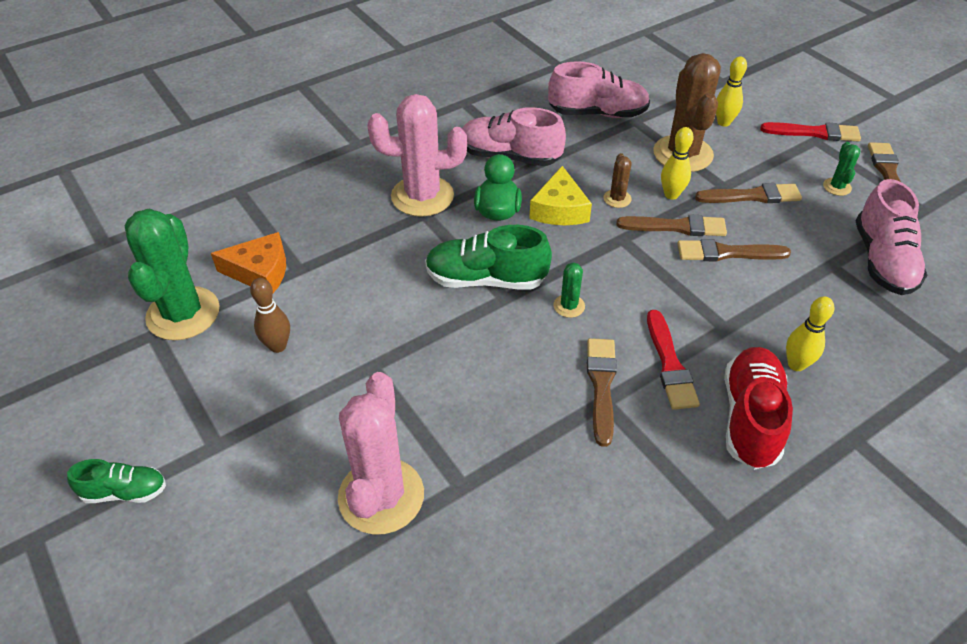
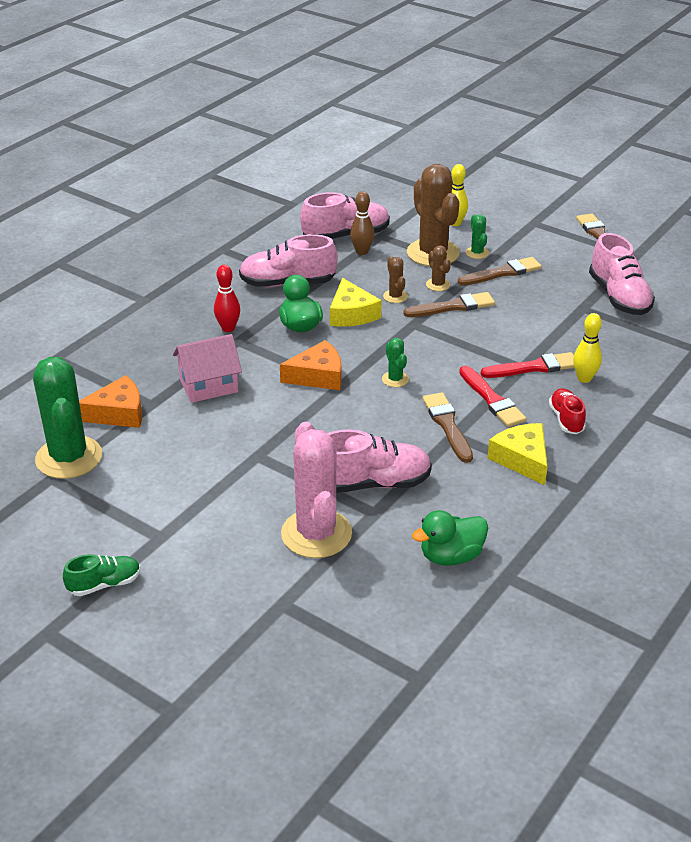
camera: 20 degrees left, 10 degrees down
brown bowling pin [250,278,290,353] -> brown bowling pin moved to [350,191,374,255]
pink cactus [368,94,467,217] -> red bowling pin [214,265,240,332]
green shoe [425,225,552,290] -> orange cheese [280,340,342,390]
yellow bowling pin [661,127,694,200] -> brown cactus [426,246,451,291]
brown brush [677,239,791,261] -> none
red shoe [724,347,793,470] -> red shoe [549,388,586,434], size x0.58
red brush [760,122,861,141] -> red brush moved to [481,352,574,378]
green cactus [823,142,860,196] -> green cactus moved to [466,214,489,259]
none -> pink house [173,334,242,403]
none -> pink shoe [327,429,432,493]
none -> green duck [412,510,488,566]
none -> yellow cheese [488,423,548,485]

